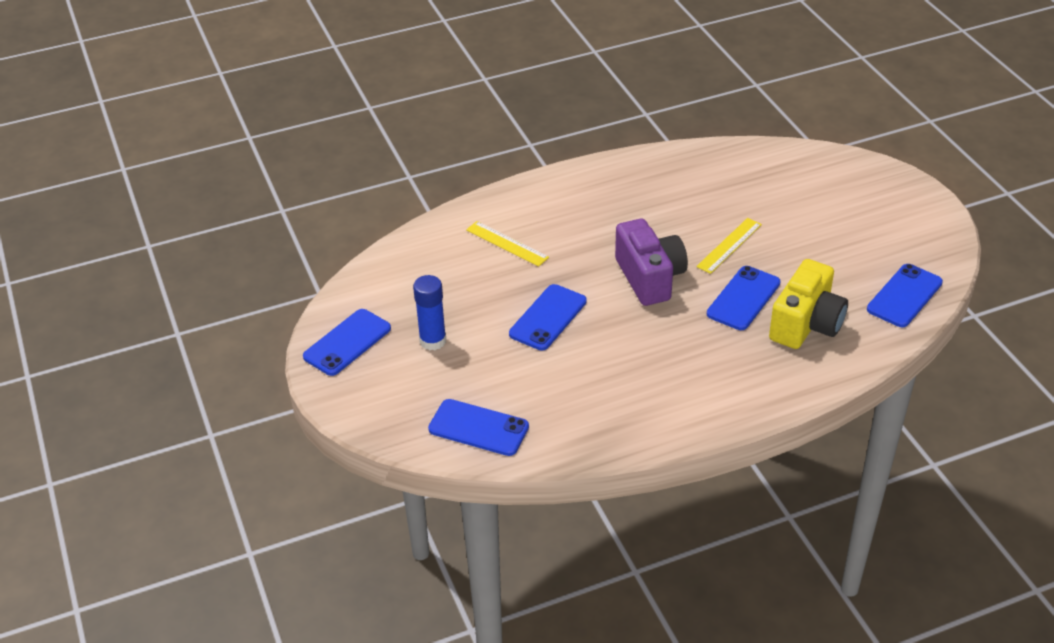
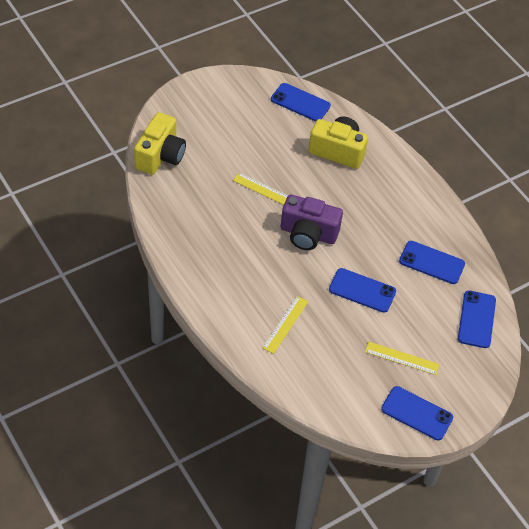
camera: 105 degrees left, 10 degrees up
blue glue stick [413,275,446,350] -> yellow ruler [365,342,440,375]
purple camera [615,219,688,306] -> purple camera turned 135 degrees counterclockwise [281,194,343,250]
blue phone [707,266,780,330] -> blue phone moved to [399,241,465,284]
none -> yellow camera [134,112,186,175]

